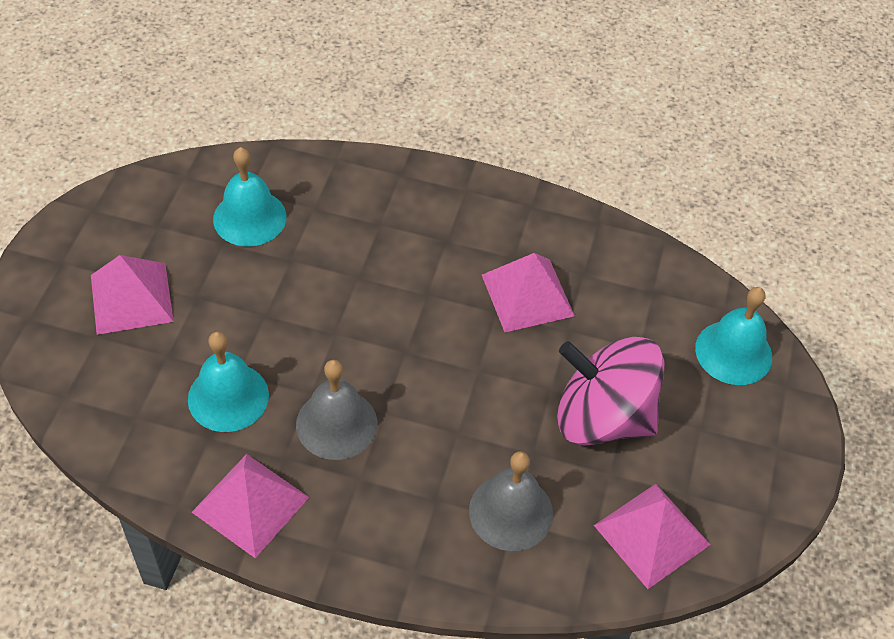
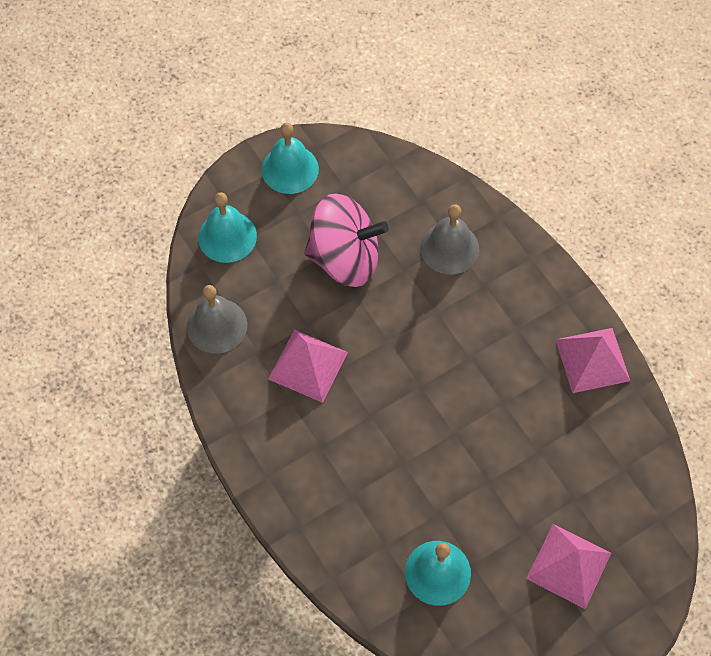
camera: 135 degrees left, 10 degrees up
turquoise bell [188,332,269,432] -> turquoise bell moved to [262,123,319,194]
grey bell [296,360,377,460] -> grey bell moved to [187,285,247,354]
pink spinning top [557,337,664,446] -> pink spinning top turned 60 degrees counterclockwise [304,194,389,287]
pink pyramid [594,484,711,589] -> none

